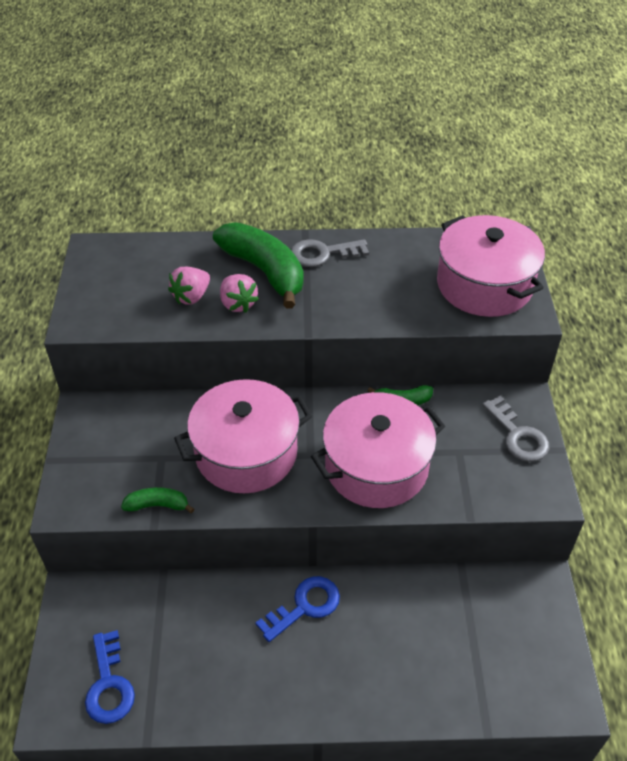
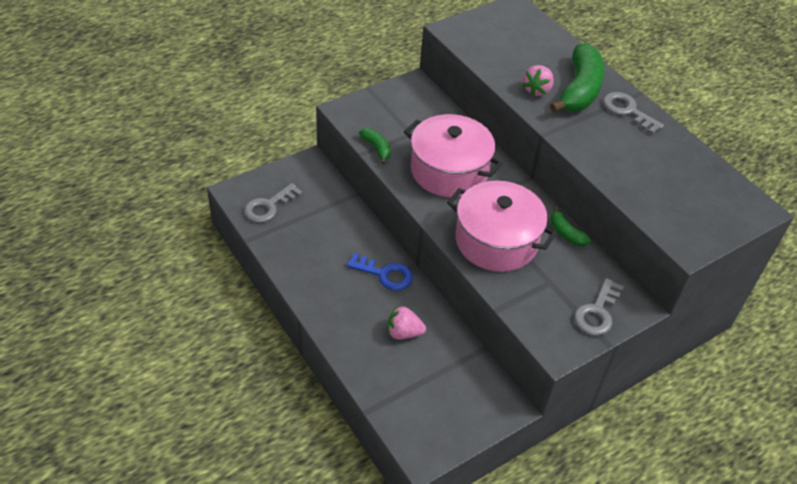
camera: 55 degrees right, 0 degrees up
blue key [85,630,135,724] -> grey key [244,183,303,223]
pink strawberry [168,267,210,304] -> pink strawberry moved to [388,306,426,339]
pink pot [437,215,545,317] -> none

